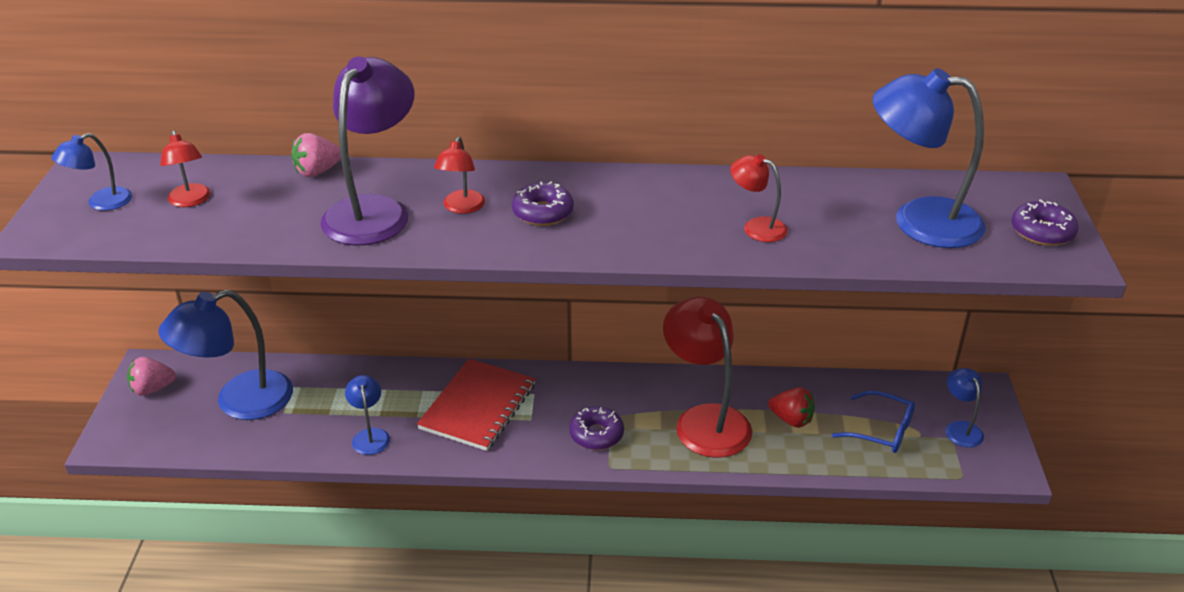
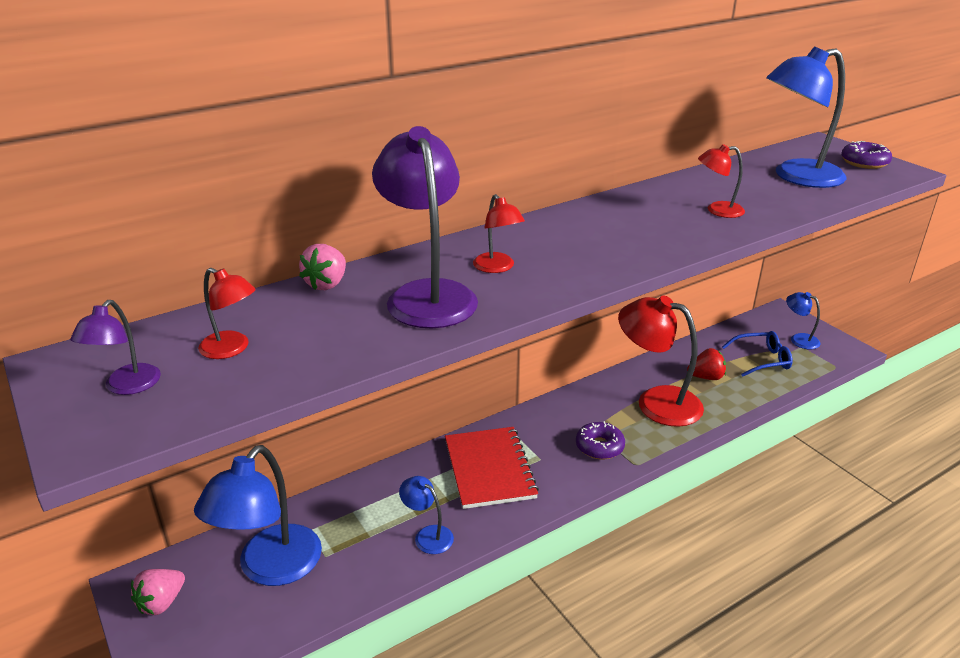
camera: 35 degrees left, 5 degrees down
blue lamp [51,133,132,211] -> purple lamp [70,300,161,395]
purple donut [512,182,574,226] -> none

